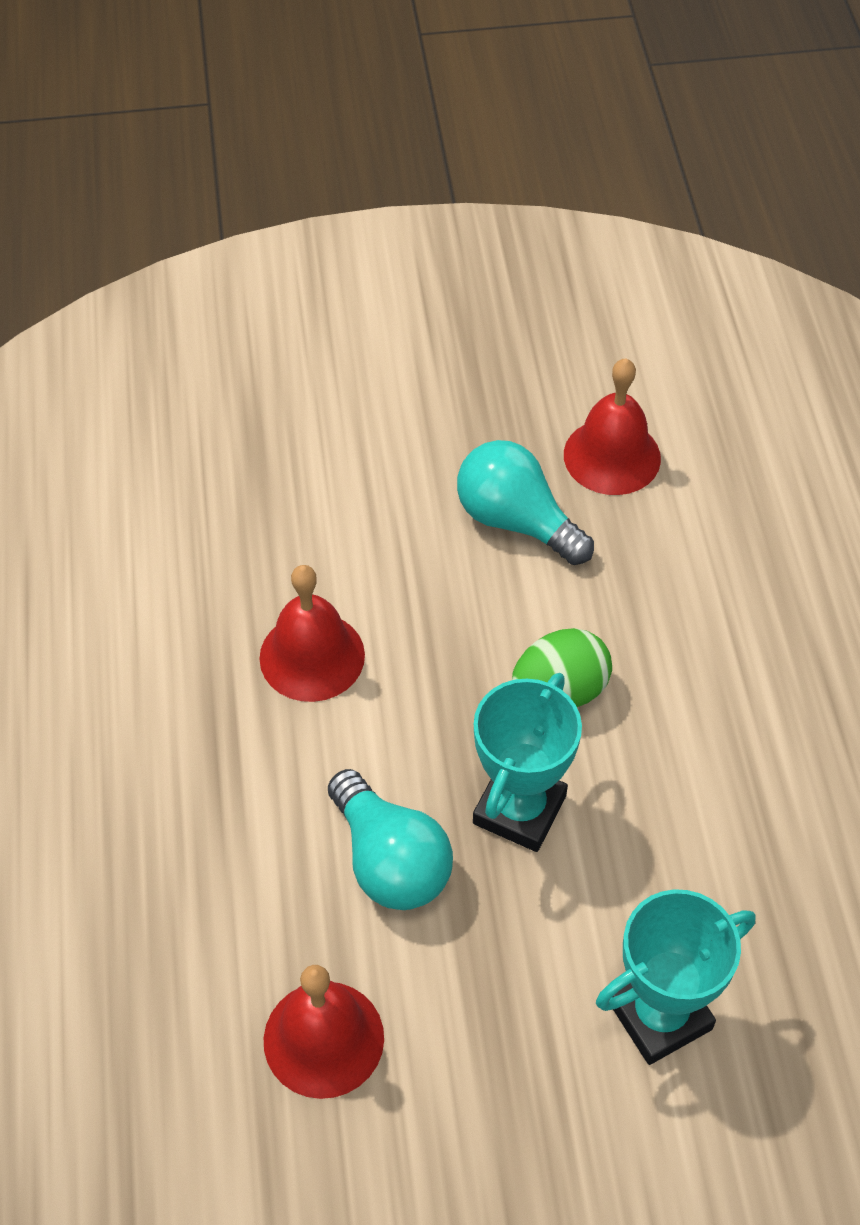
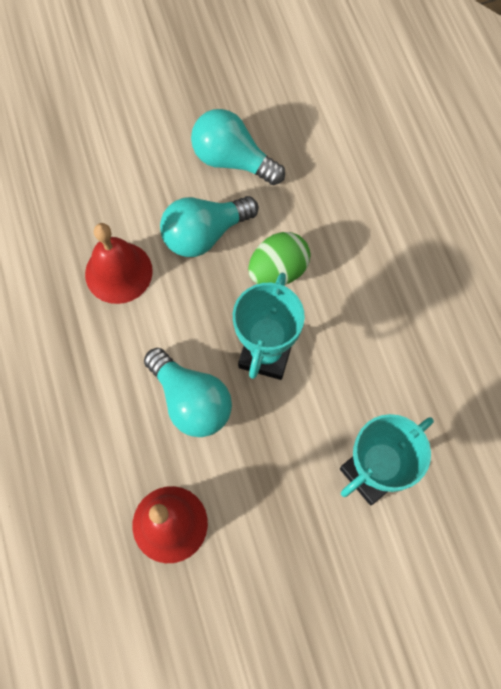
camera: 10 degrees left, 15 degrees up
red bell [564,358,661,495] -> none
none -> turquoise light bulb [160,196,259,257]

